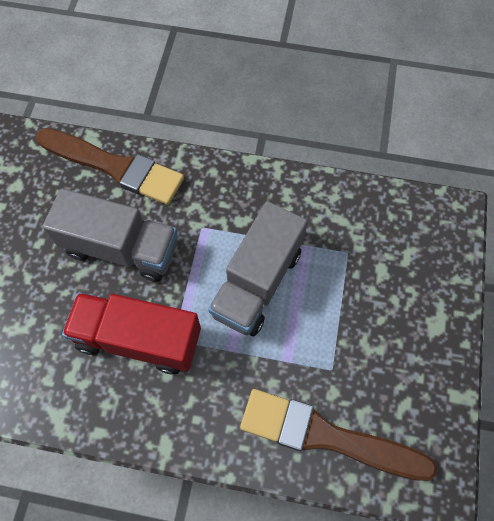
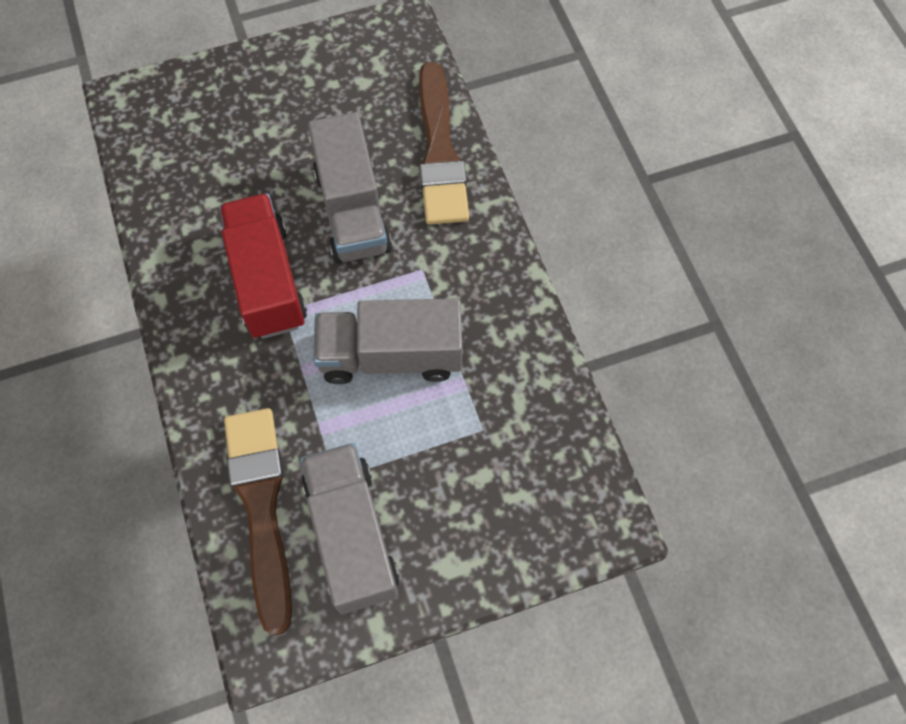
camera: 60 degrees right, 0 degrees up
none -> grey truck [300,443,399,614]

